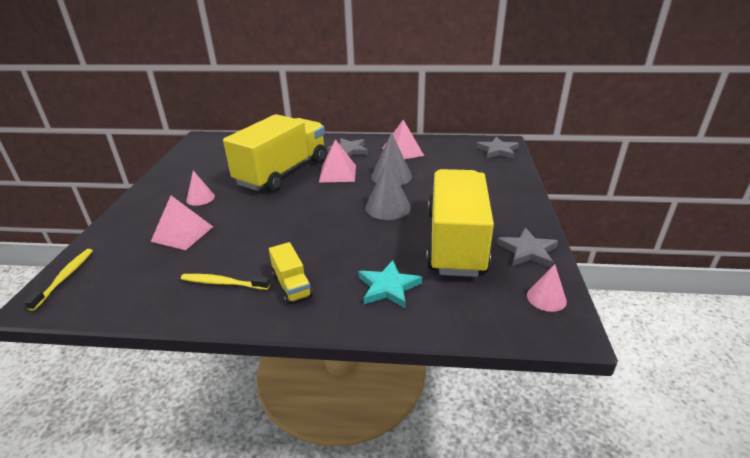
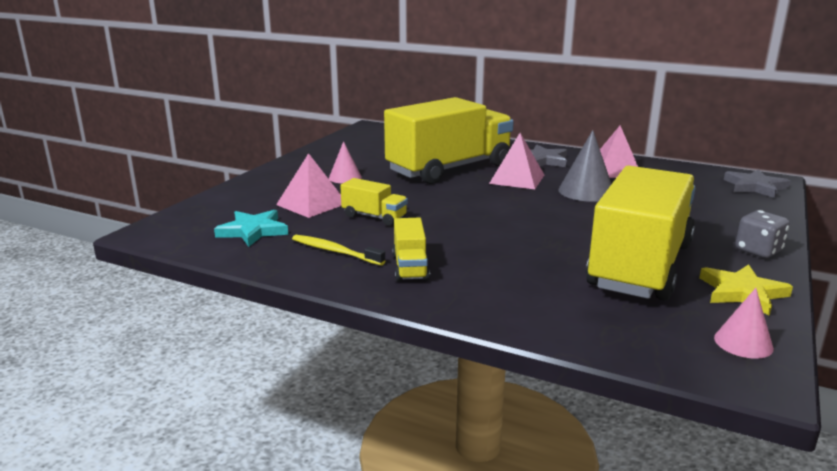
camera: 20 degrees right, 10 degrees down
yellow toothbrush [24,249,93,311] -> none
turquoise star [358,260,422,308] -> turquoise star moved to [214,210,288,247]
grey cone [365,160,411,220] -> none
grey star [497,228,558,268] -> yellow star [699,264,793,316]
none -> yellow truck [340,178,408,226]
none -> grey dice [735,210,789,258]

